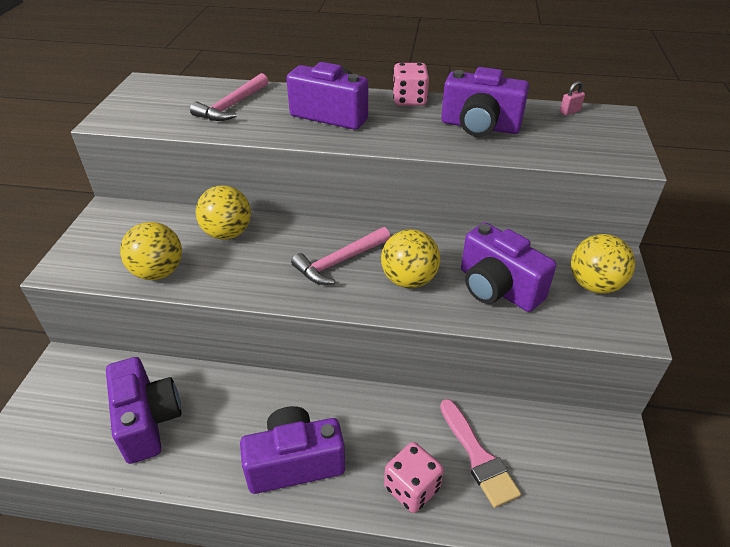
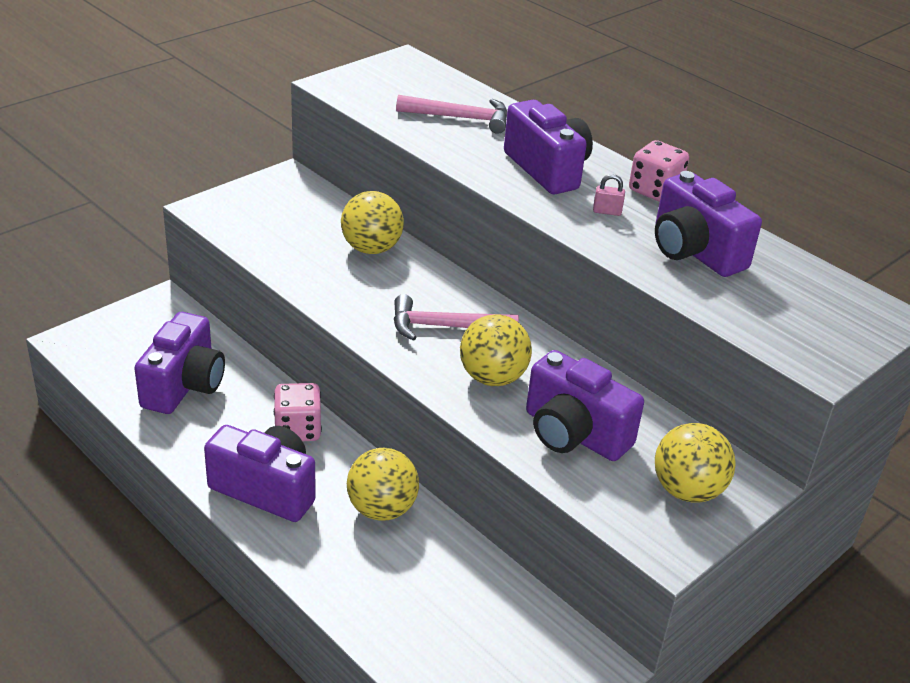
camera: 35 degrees right, 5 degrees down
yellow ball [120,222,182,280] -> yellow ball moved to [347,448,419,521]
pink hammer [190,73,269,121] -> pink hammer turned 150 degrees counterclockwise [396,95,507,134]
pink dice [384,442,444,513] -> pink dice moved to [274,383,322,441]
pink brush [440,399,521,508] -> none
purple camera [461,223,556,312] -> purple camera turned 45 degrees counterclockwise [526,350,644,461]
pink padlock [560,81,585,115] -> pink padlock moved to [593,174,625,216]

